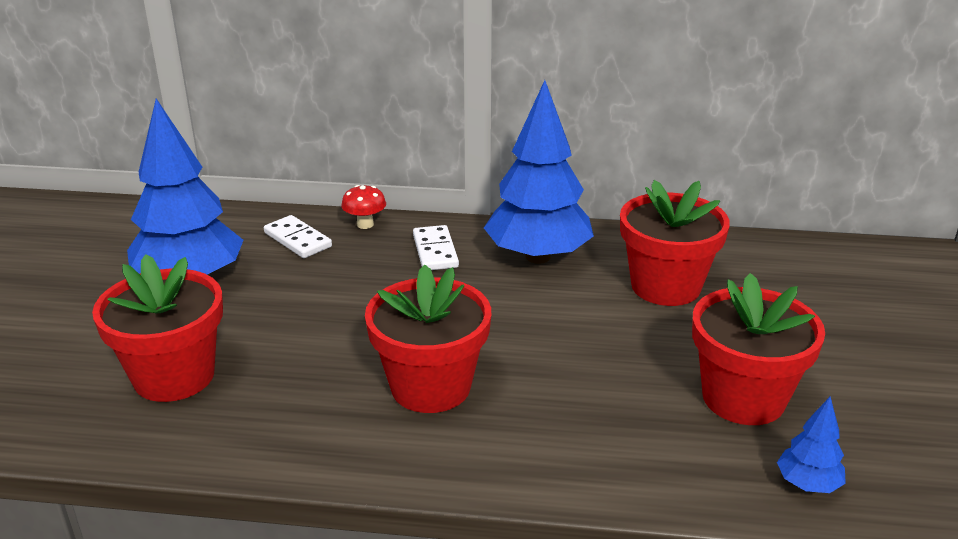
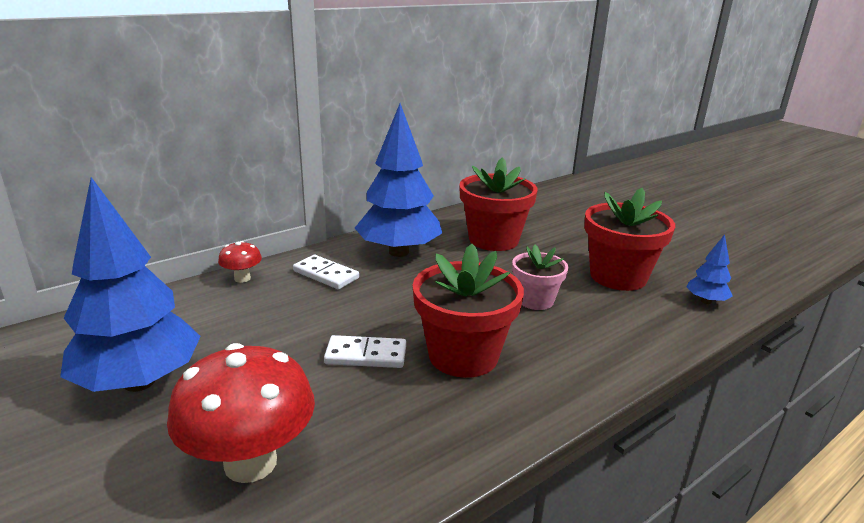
camera: 45 degrees left, 5 degrees down
red flower pot [92,254,223,402] -> red mushroom [167,343,315,483]
white domino [264,215,332,258] -> white domino moved to [324,335,406,368]
none -> pink flower pot [512,245,568,310]

